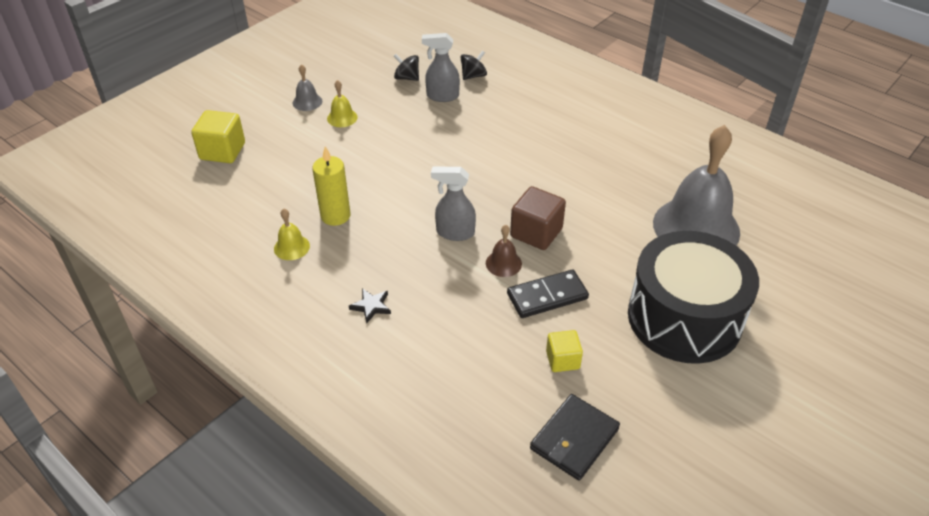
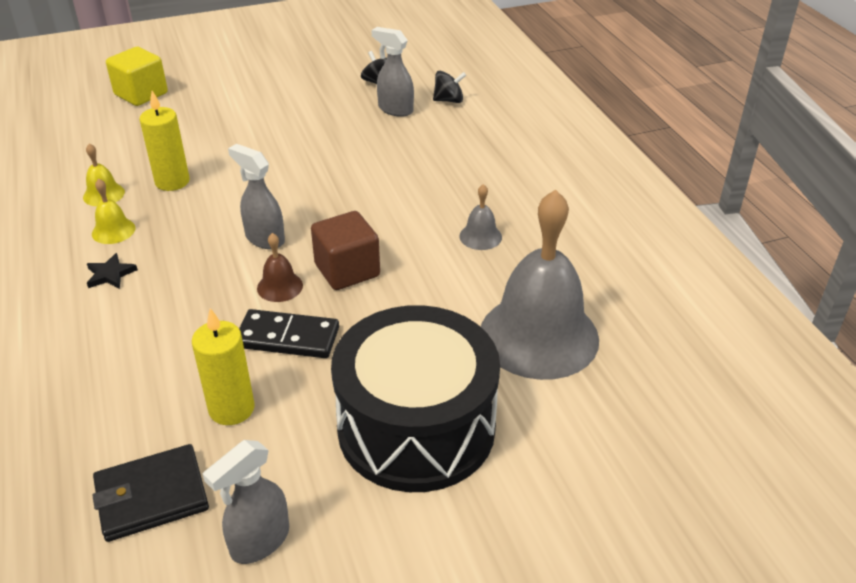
camera: 30 degrees right, 5 degrees down
grey bell [293,64,322,111] -> grey bell moved to [459,184,502,250]
yellow bell [327,80,358,127] -> yellow bell moved to [92,178,136,244]
yellow cube [546,330,583,372] -> yellow candle [192,308,255,425]
none -> grey spray bottle [203,440,289,564]

